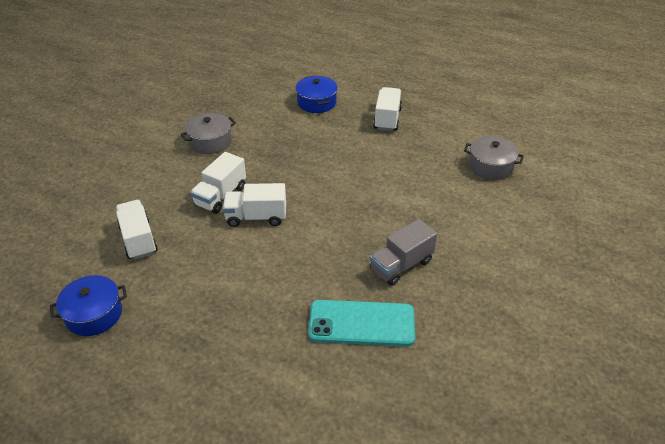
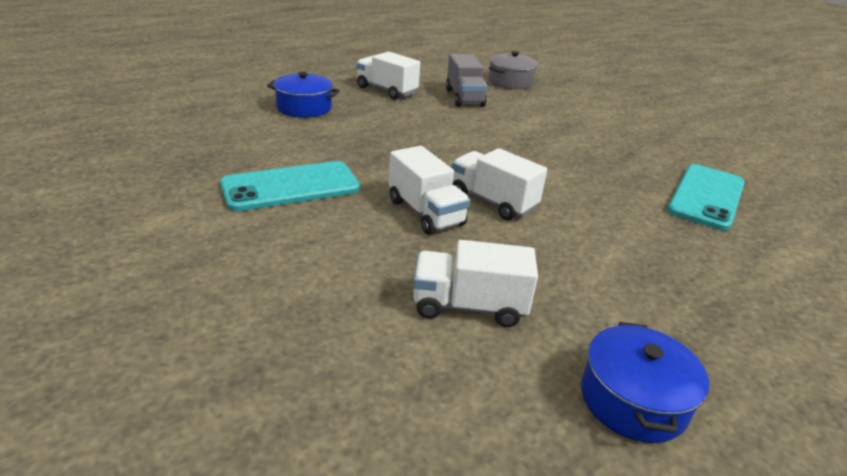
camera: 65 degrees left, 10 degrees down
grey pot [180,113,236,154] -> turquoise phone [220,161,360,211]
white truck [223,183,286,227] -> white truck turned 105 degrees clockwise [452,148,547,220]
grey truck [370,219,437,286] -> grey truck moved to [446,54,487,107]

